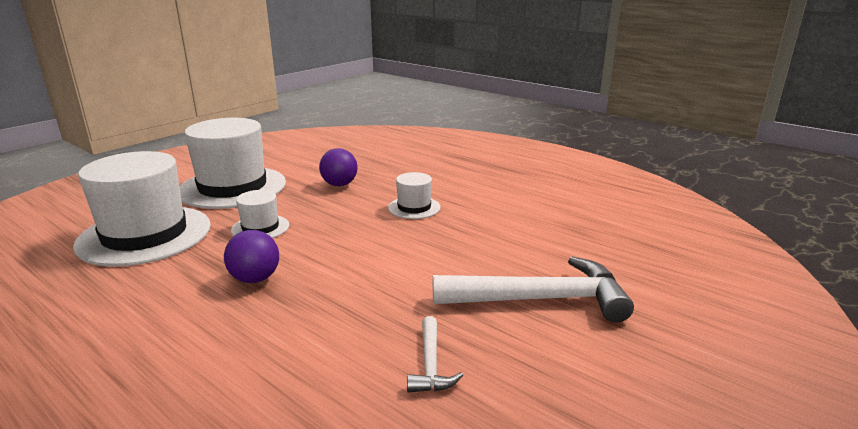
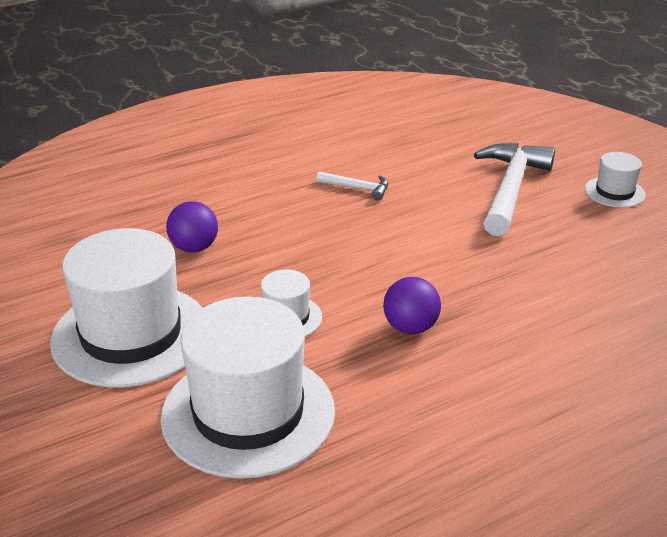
camera: 70 degrees left, 10 degrees up
white hat [388,172,440,219] -> white hat moved to [585,152,646,208]
white hammer [407,316,463,393] -> white hammer moved to [317,171,388,201]

